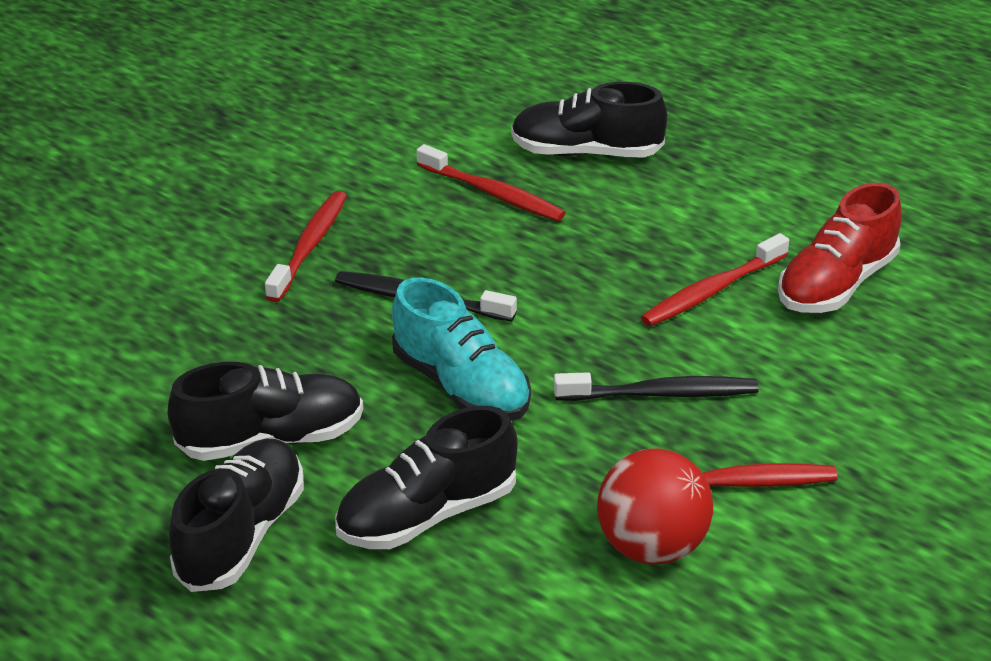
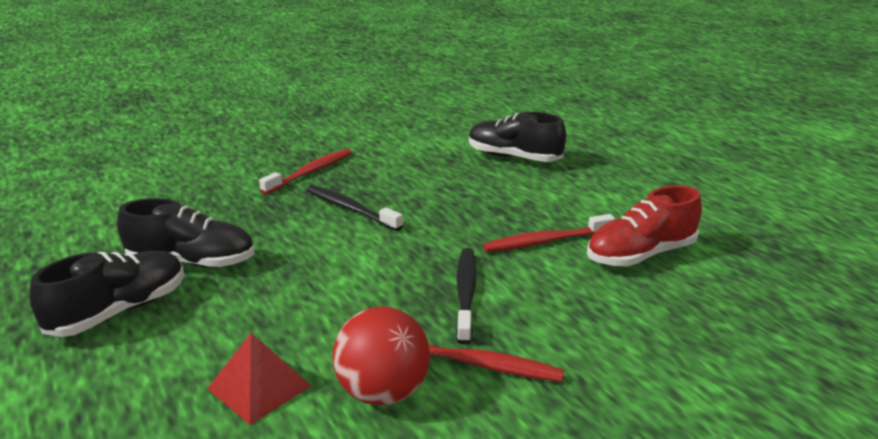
camera: 20 degrees right, 10 degrees down
black shoe [335,406,518,549] -> none
turquoise shoe [392,277,531,421] -> none
red toothbrush [416,144,566,221] -> none
black toothbrush [554,372,759,401] -> black toothbrush turned 105 degrees counterclockwise [456,248,477,345]
none -> red pyramid [207,333,311,425]

